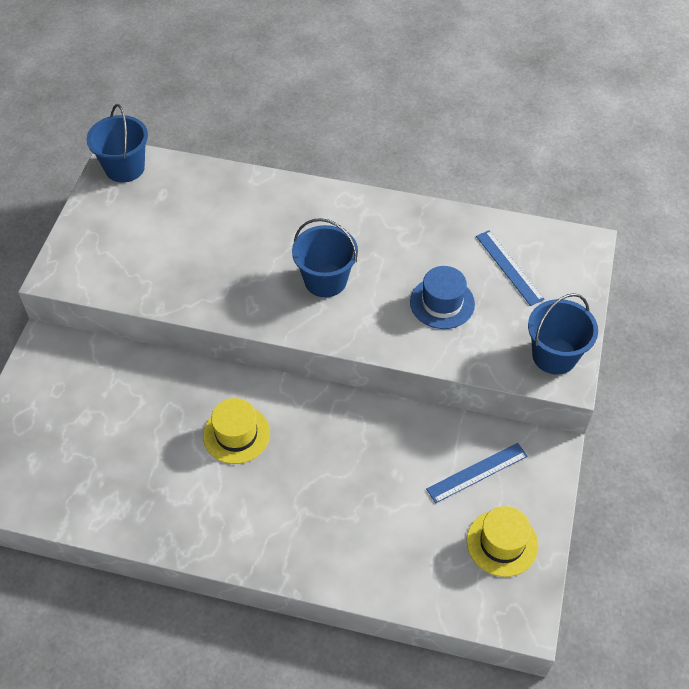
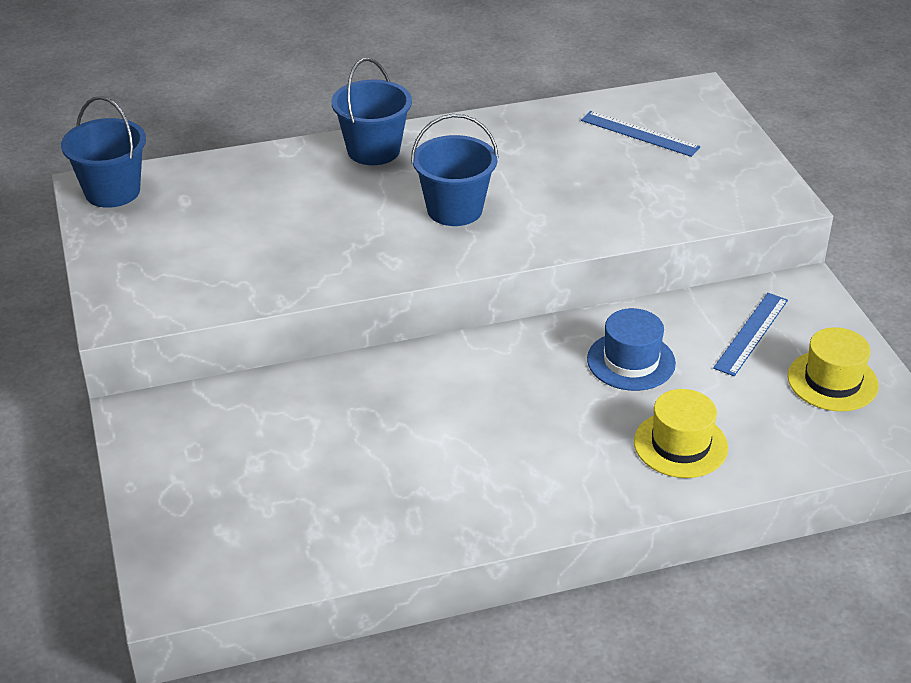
camera: 30 degrees left, 15 degrees down
yellow hat [203,398,270,464] -> yellow hat moved to [634,389,728,478]
blue hat [410,266,475,329] -> blue hat moved to [587,308,676,391]
blue bucket [528,293,598,375] -> blue bucket moved to [331,58,412,165]

